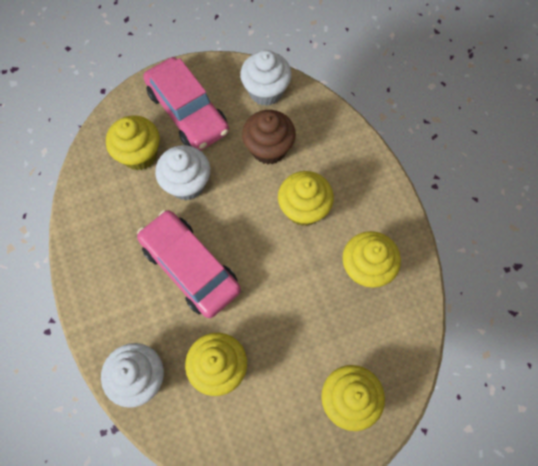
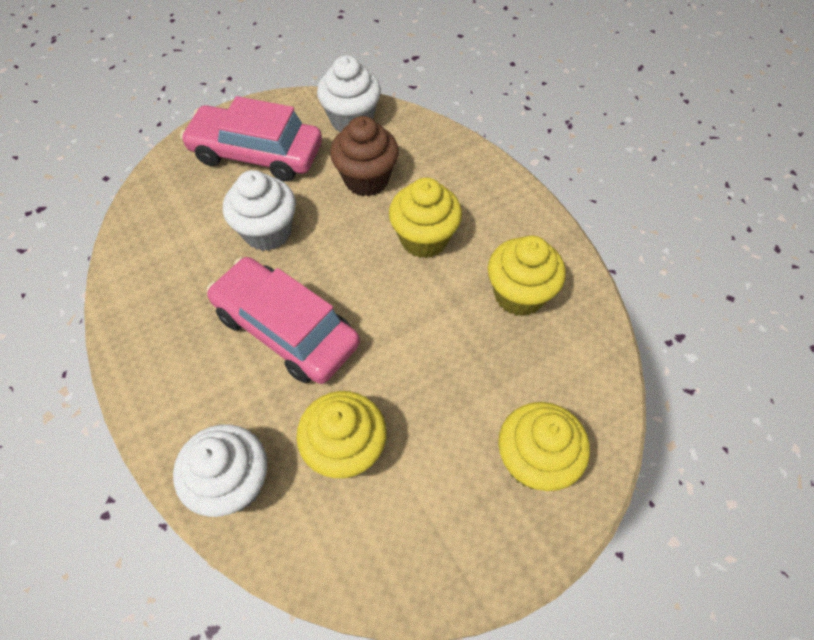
camera: 10 degrees left, 10 degrees down
yellow cupcake [106,115,160,170] -> none
pink car [143,57,229,151] -> pink car turned 150 degrees clockwise [180,96,322,181]

